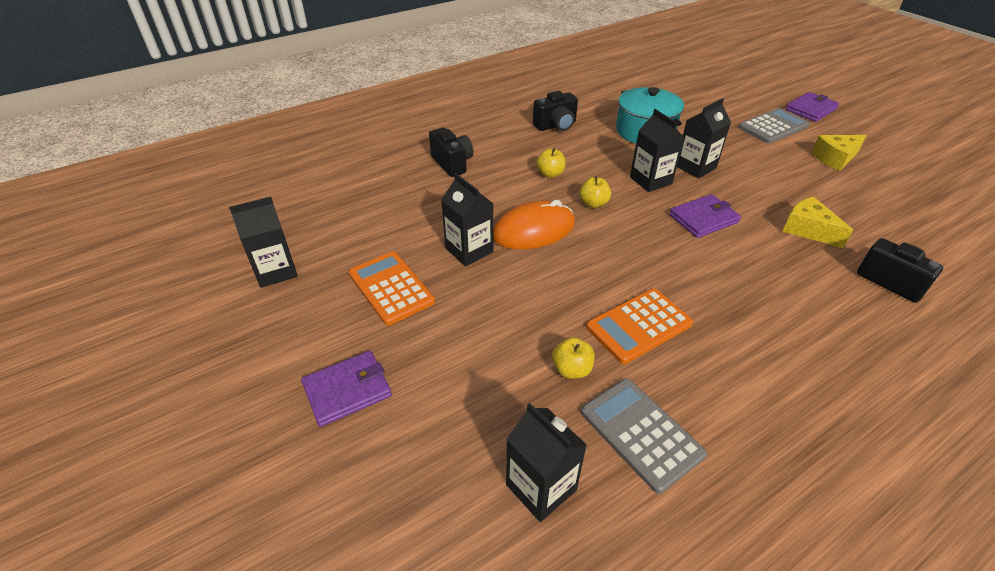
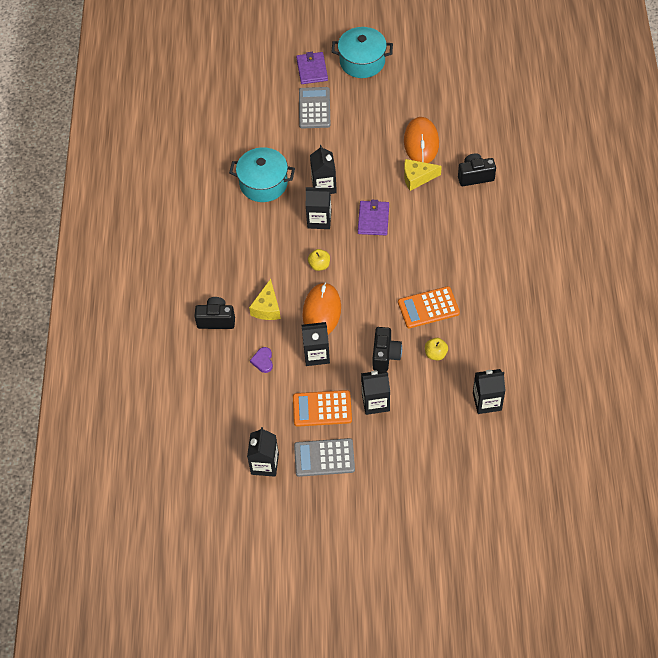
camera: 55 degrees left, 15 degrees up
purple wallet [301,351,392,427] -> none
black camera [533,91,578,131] -> black camera moved to [373,327,402,371]
yellow apple [536,148,566,178] -> none
grey calculator [581,379,707,494] -> grey calculator moved to [294,438,355,477]
orange calculator [586,289,693,364] -> orange calculator turned 75 degrees clockwise [398,286,460,328]
yellow cheese [811,135,867,171] -> yellow cheese moved to [249,279,281,320]
none -> purple heart [250,347,273,373]
none -> turquoise pot [331,27,393,78]
none -> black carton [361,370,390,415]
none -> orange mouse [404,117,439,163]

